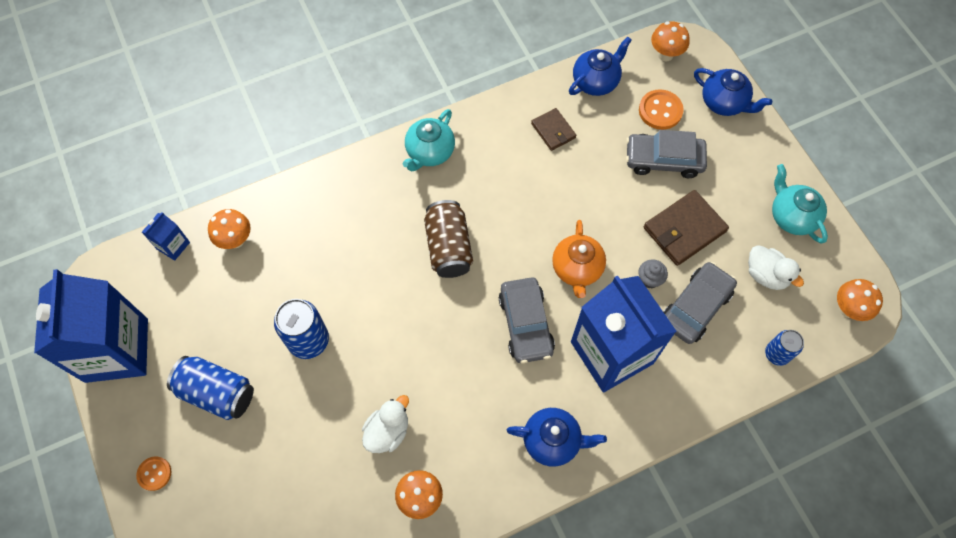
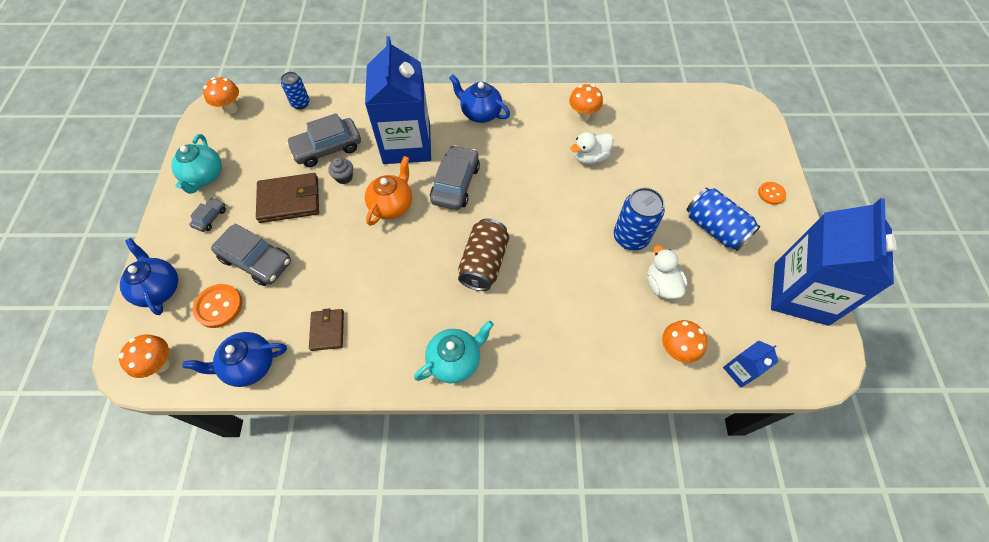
camera: 155 degrees left, 5 degrees down
white duck [748,245,804,290] -> white duck moved to [647,245,688,300]
none -> grey car [189,197,226,232]

